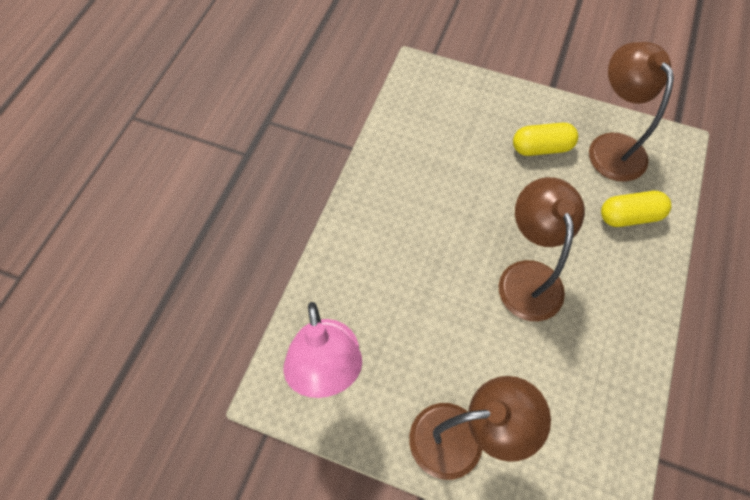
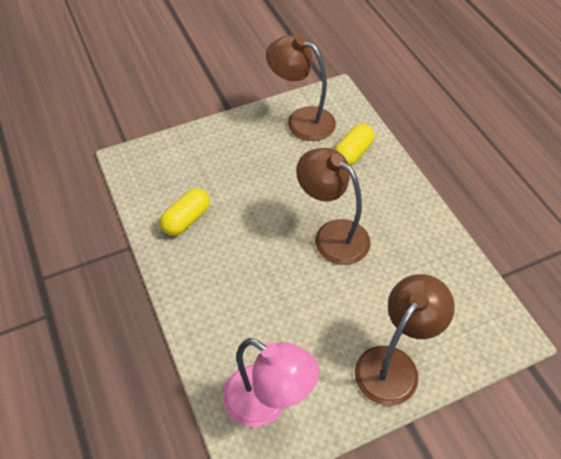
camera: 45 degrees left, 10 degrees down
yellow capsule [513,123,578,156] -> yellow capsule moved to [160,188,210,236]

